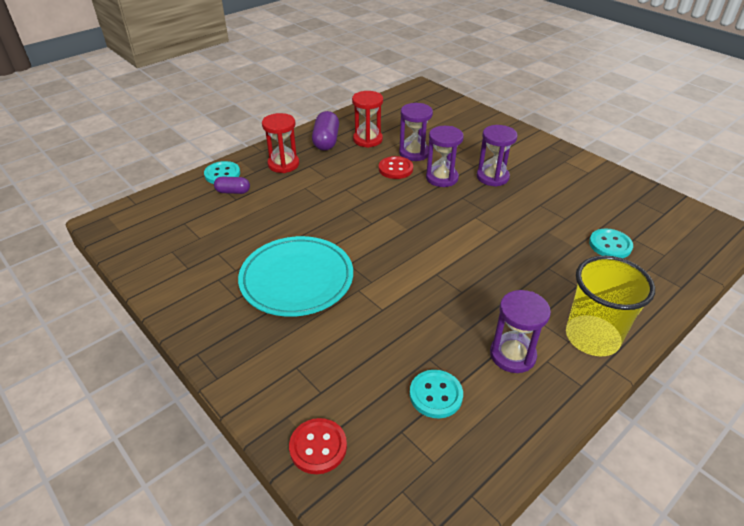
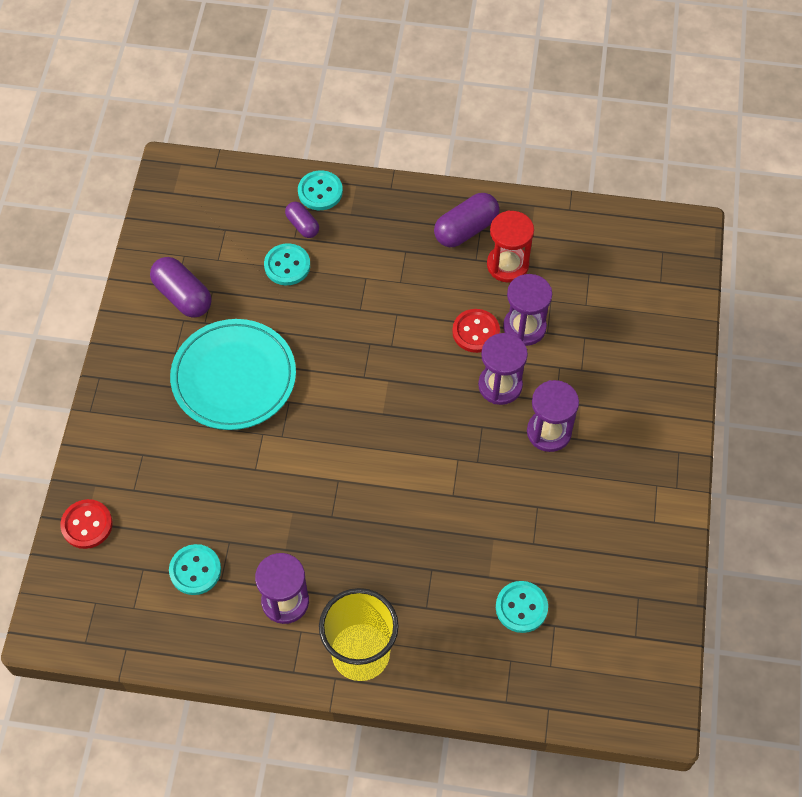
camera: 50 degrees right, 20 degrees up
red hourglass [262,113,299,173] -> none
none -> purple capsule [150,257,211,318]
none -> turquoise button [264,243,310,285]

